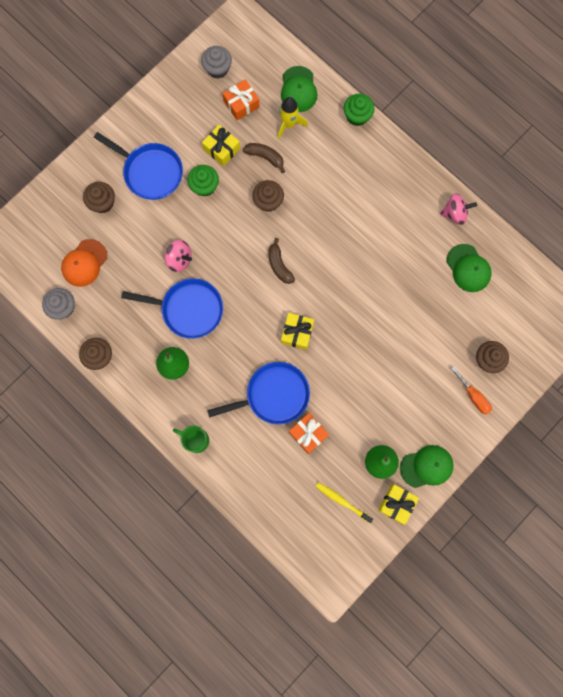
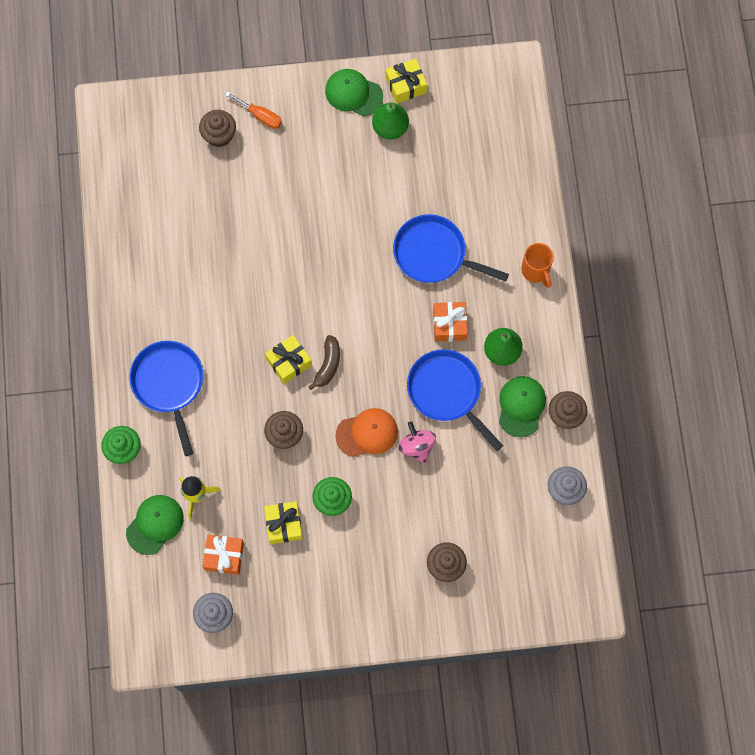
camera: 140 degrees left, 5 degrees down
orange cap [61,239,107,287] -> orange cap moved to [335,408,398,457]
blue pan [94,132,183,200] -> blue pan moved to [130,341,203,456]
green mug [173,426,209,453] -> orange mug [521,243,554,288]
brown banana [243,143,285,173] -> none
yellow gift [281,313,314,350] -> yellow gift moved to [265,335,312,384]
orange gift [289,413,329,454] -> orange gift moved to [433,302,467,342]
yellow toothbrush [316,482,373,523] -> none
pink spinning top [440,193,477,225] -> none
green cap [446,244,492,292] -> green cap moved to [499,376,546,437]
orange screwdriver [451,366,492,414] -> orange screwdriver turned 120 degrees clockwise [225,91,282,129]

